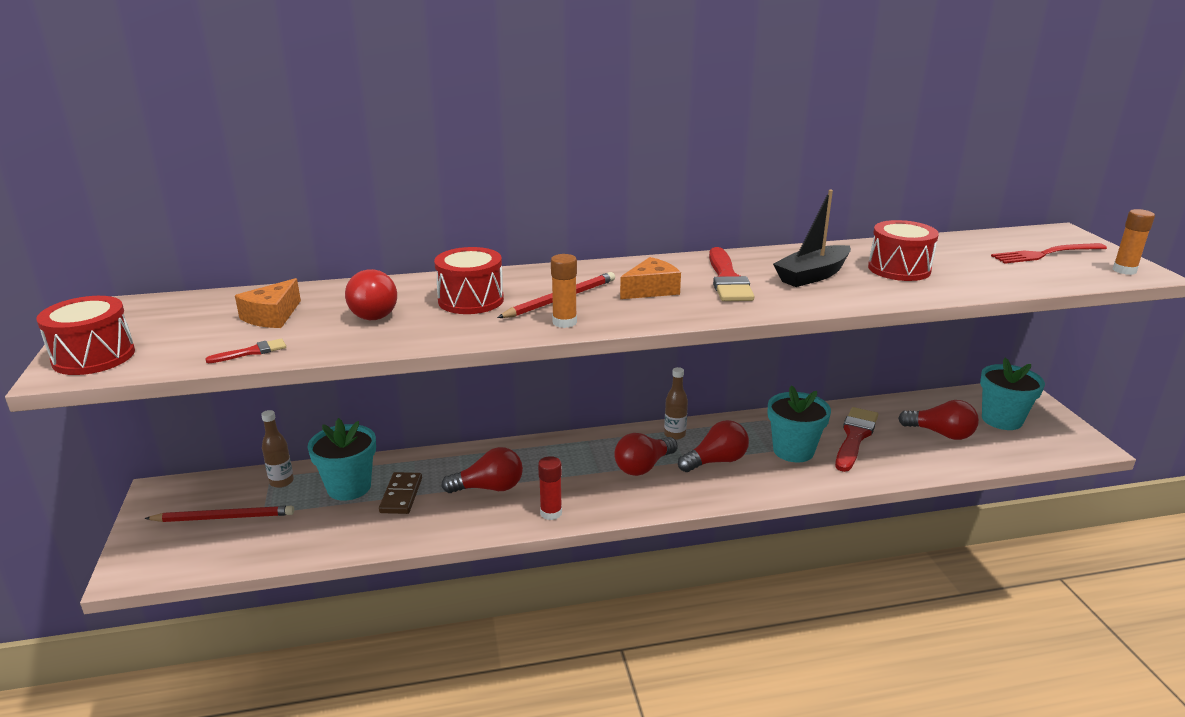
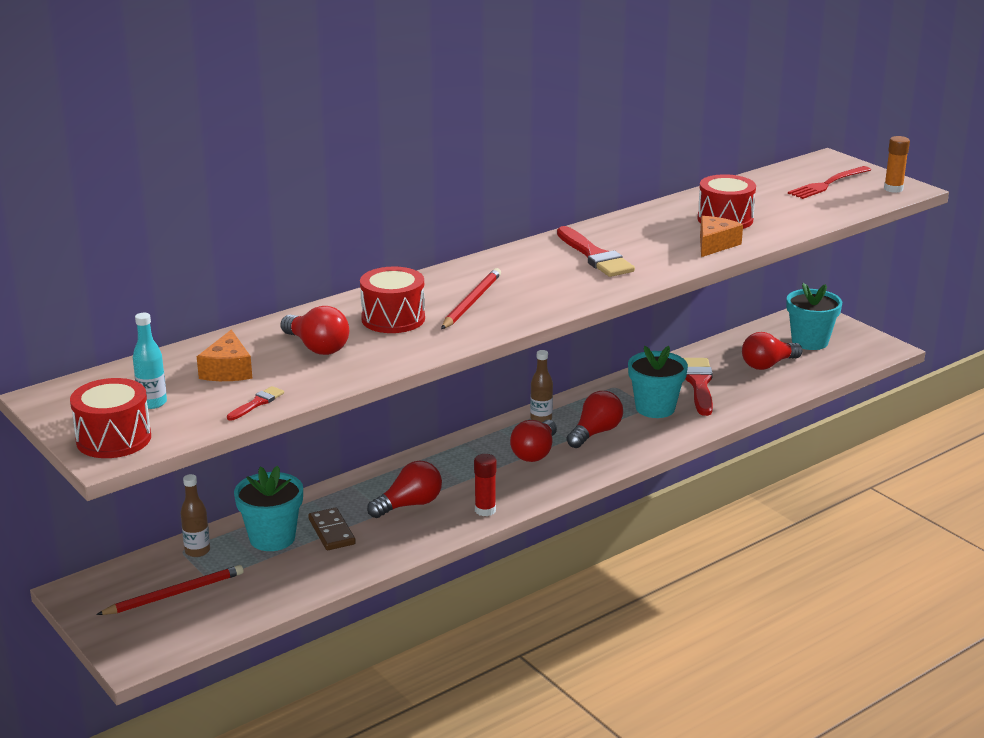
camera: 25 degrees left, 0 degrees up
orange glue stick [551,254,577,328] -> none
orange cheese [620,257,681,299] -> orange cheese moved to [700,216,743,257]
black boat [773,190,851,287] -> none
red light bulb [898,400,979,440] -> red light bulb turned 150 degrees clockwise [742,332,802,370]
none -> turquoise bottle [133,313,167,409]

